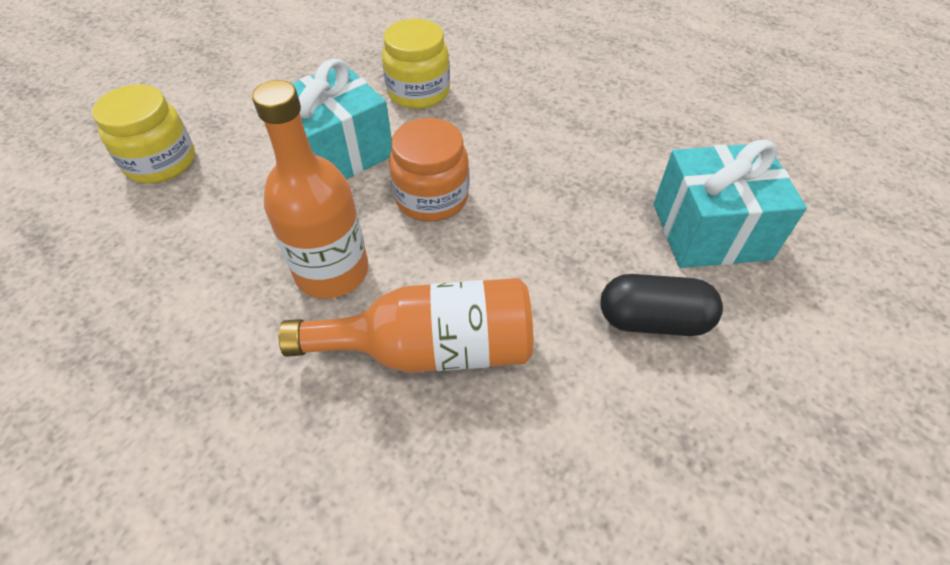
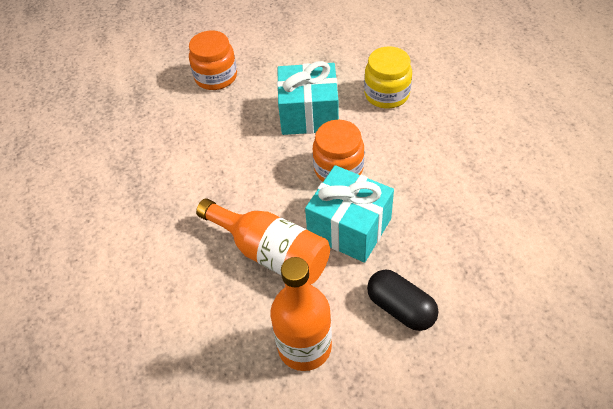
camera: 40 degrees right, 0 degrees up
yellow jar [92,84,195,184] -> orange jar [189,30,237,90]
orange bottle [252,80,369,299] -> orange bottle moved to [270,257,332,371]
turquoise gift [654,140,807,268] -> turquoise gift moved to [305,165,394,263]

